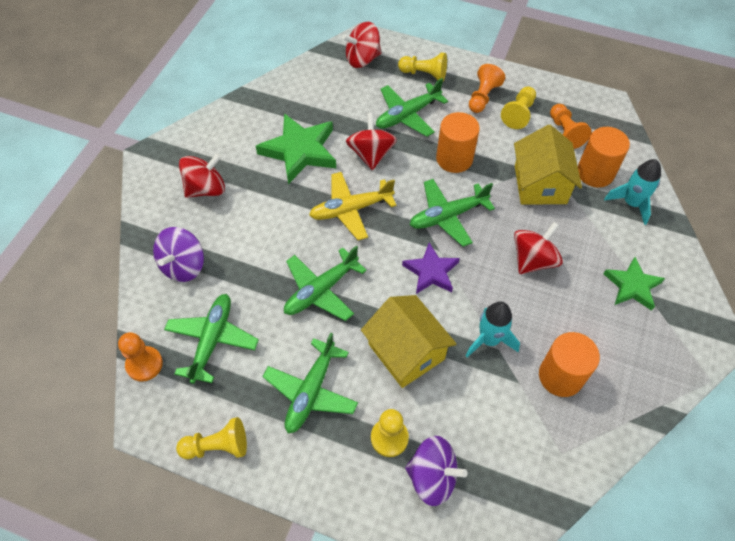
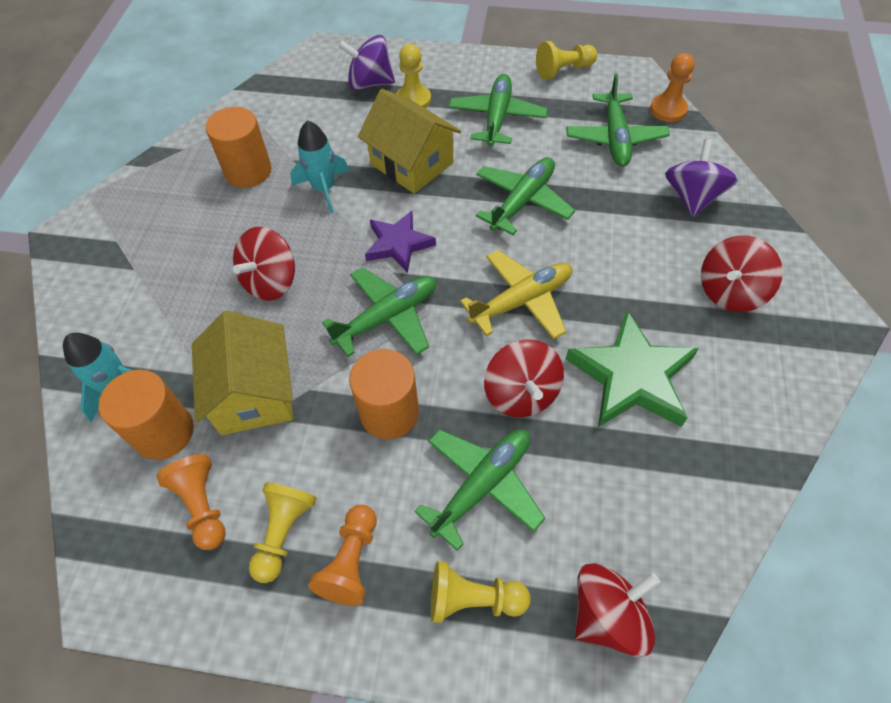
camera: 170 degrees right, 0 degrees up
green star [604,257,665,311] -> none

